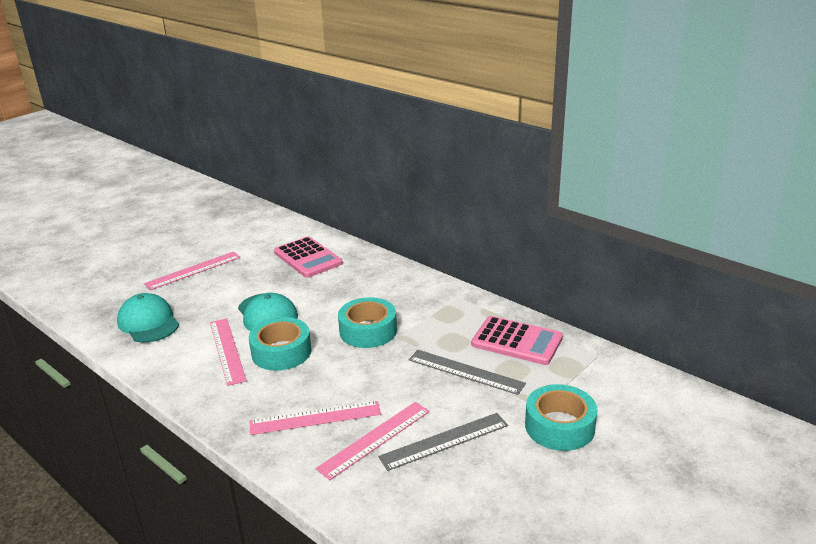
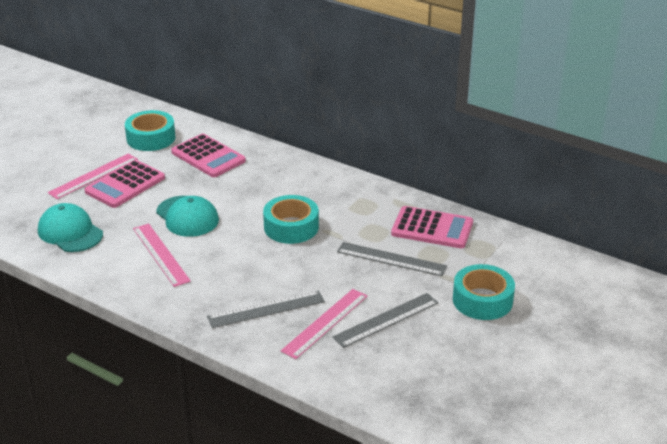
camera: 10 degrees left, 5 degrees up
turquoise tape [249,317,312,371] -> turquoise tape moved to [125,110,176,151]
pink ruler [250,401,381,435] -> grey ruler [207,290,325,328]
none -> pink calculator [84,160,165,208]

